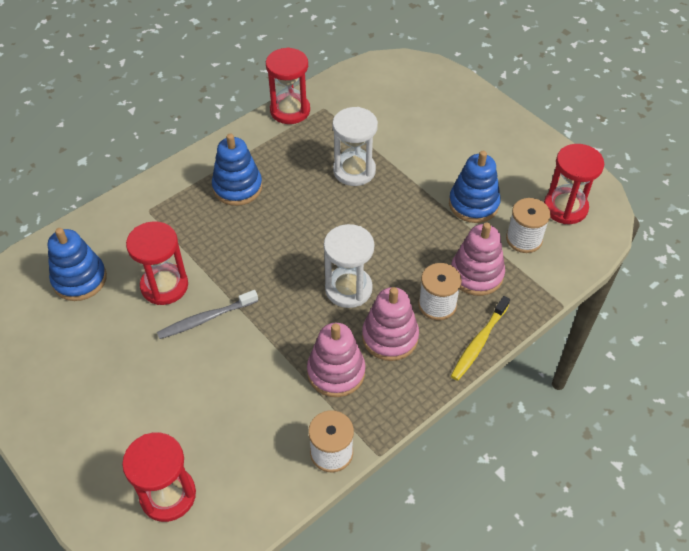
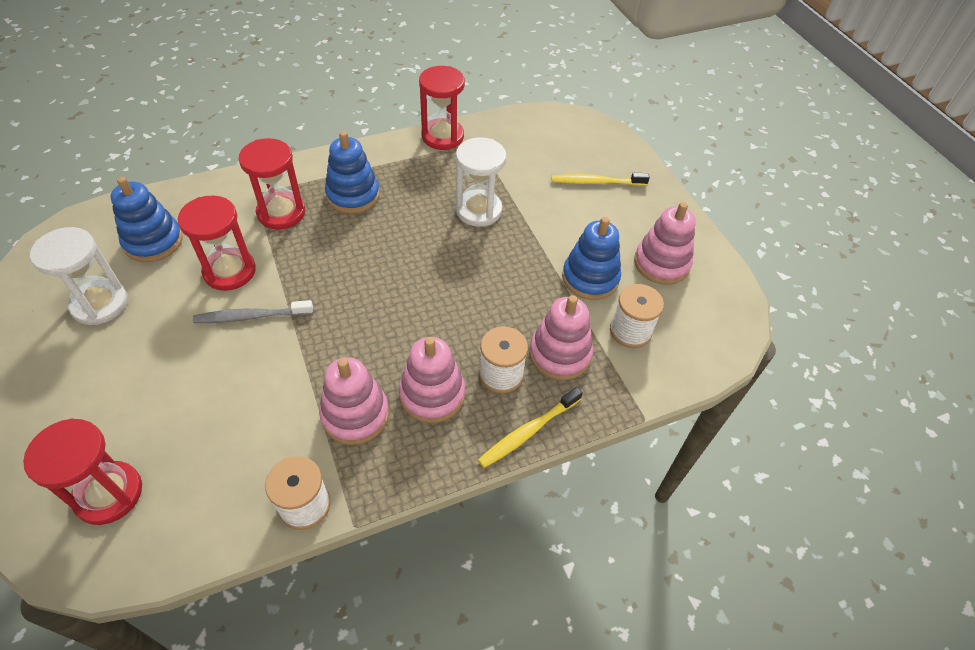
camera: 15 degrees right, 0 degrees up
white hourglass [324,224,374,308] -> white hourglass moved to [30,227,128,325]
red hourglass [544,144,604,224] -> red hourglass moved to [238,138,305,229]
none -> yellow toothbrush [551,173,650,186]
none -> pink stacking toy [634,202,696,285]

